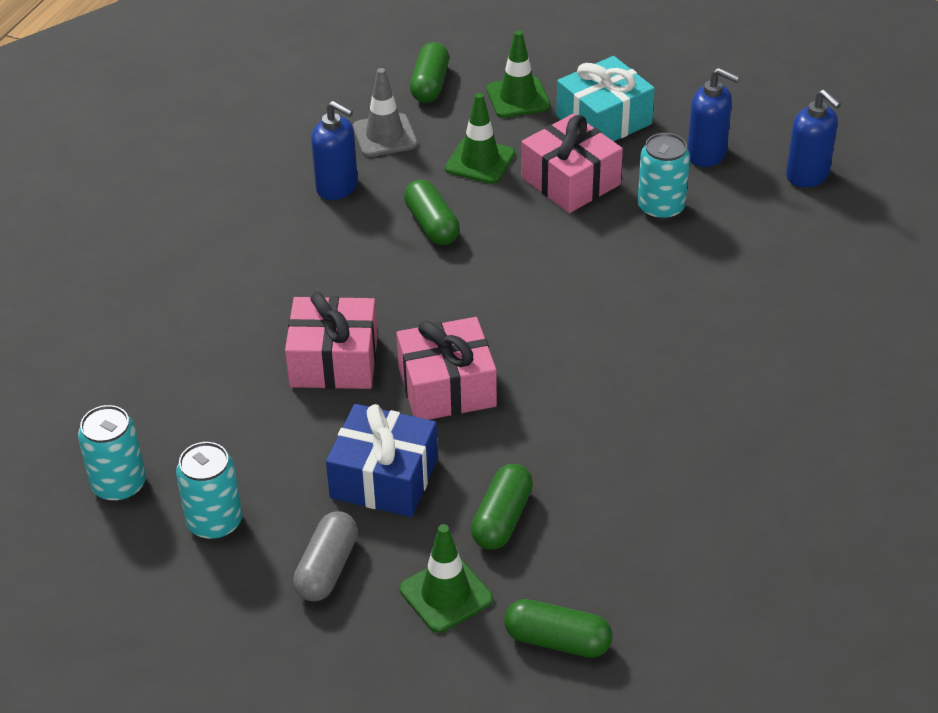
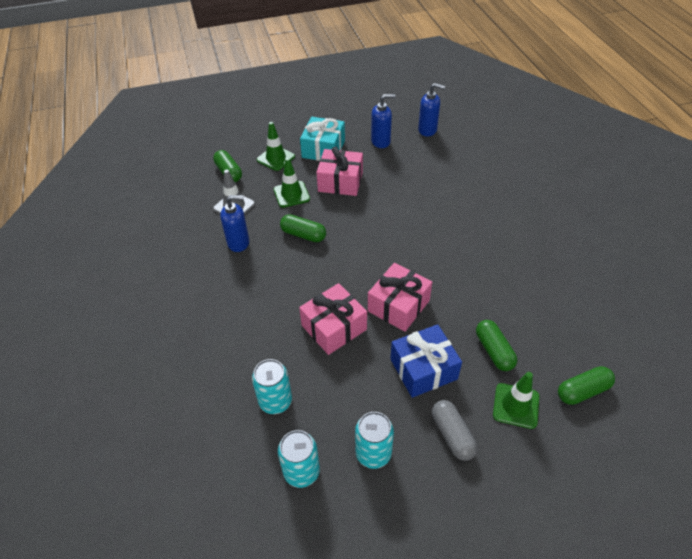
camera: 40 degrees left, 5 degrees up
turquoise can [638,133,690,220] -> turquoise can moved to [252,359,292,414]

